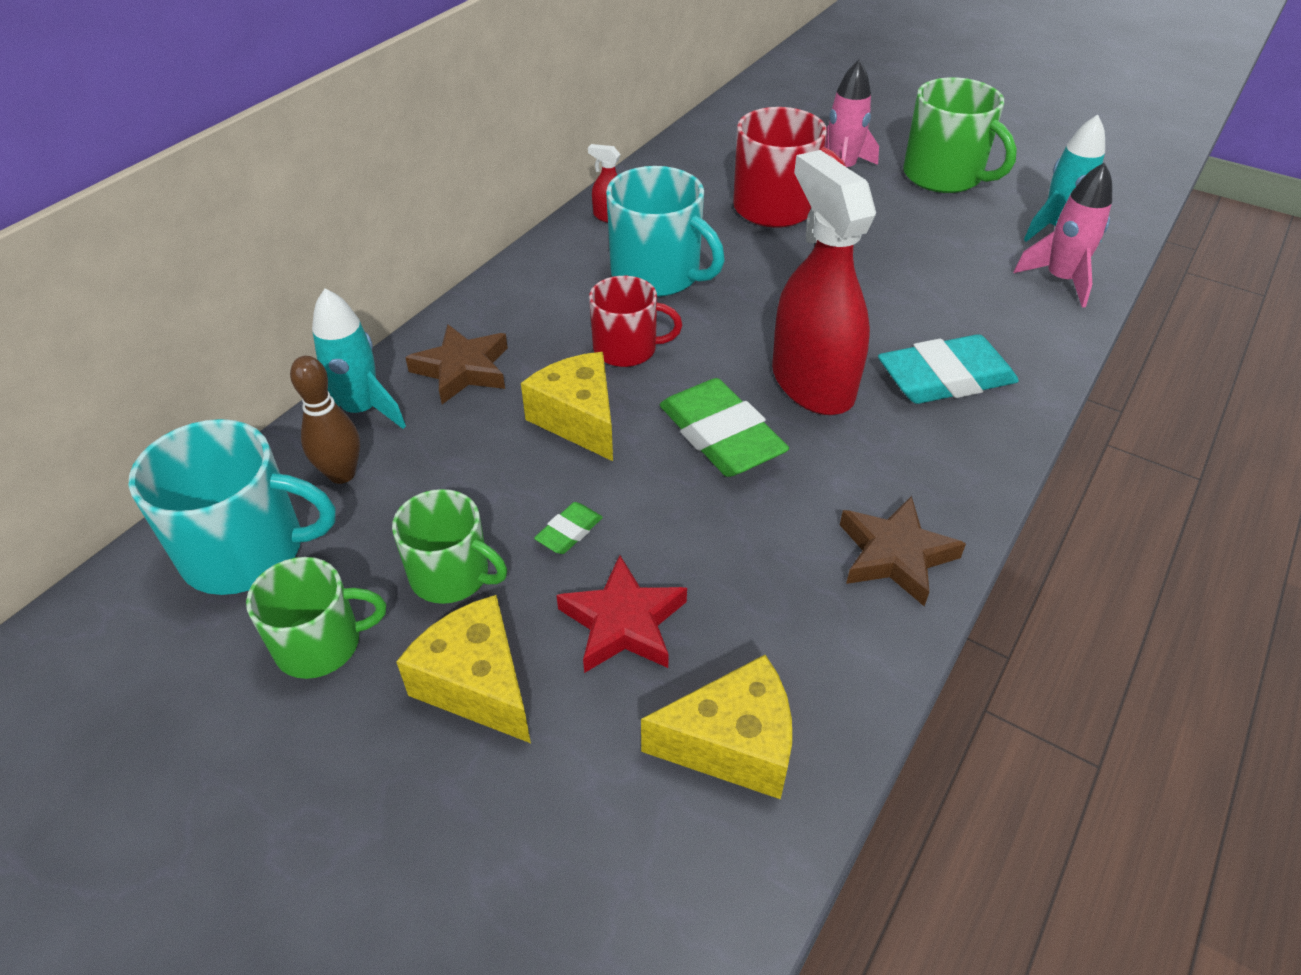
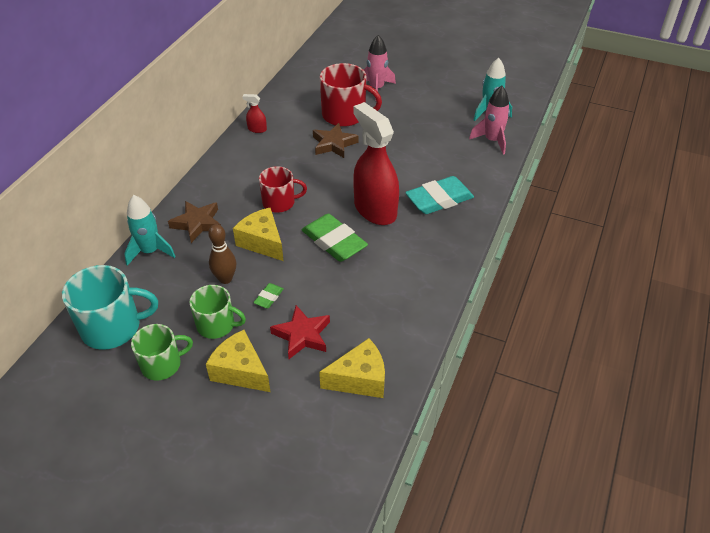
camera: 10 degrees left, 0 degrees up
brown bowling pin [290,356,360,484] -> brown bowling pin moved to [208,224,237,284]
turquoise mug [606,166,725,297] -> none
brown star [840,496,966,606] -> brown star moved to [313,123,359,158]
green mug [903,77,1017,193] -> none

